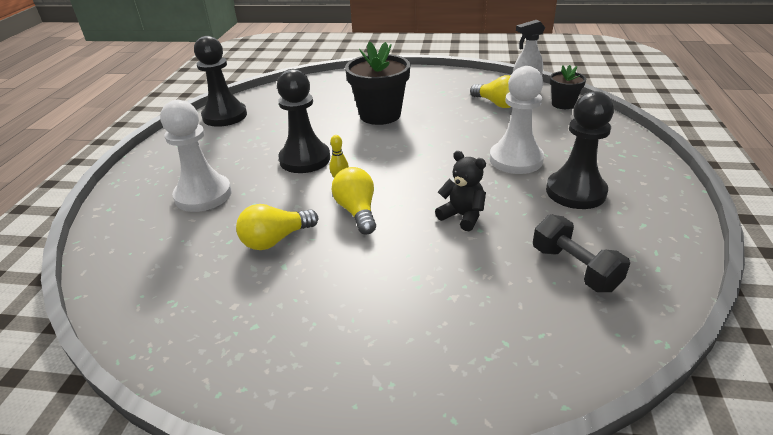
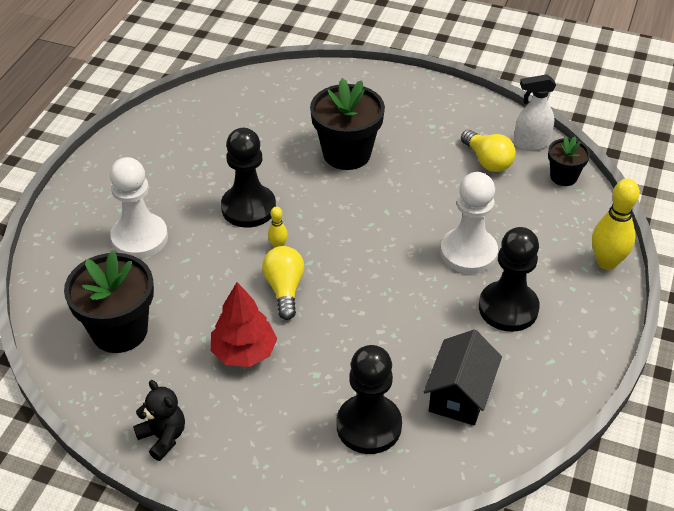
camera: 10 degrees right, 10 degrees up
black pawn [194,36,247,127] -> black pawn moved to [337,345,402,454]
yellow light bulb [236,204,318,250] -> none
black teddy bear [435,151,486,232] -> black teddy bear moved to [133,380,185,461]
black dumbbell [533,214,630,292] -> black house [423,330,502,426]
none -> black flower pot [64,251,154,353]
none -> red tree [211,282,277,367]
none -> yellow bowling pin [592,178,640,270]

